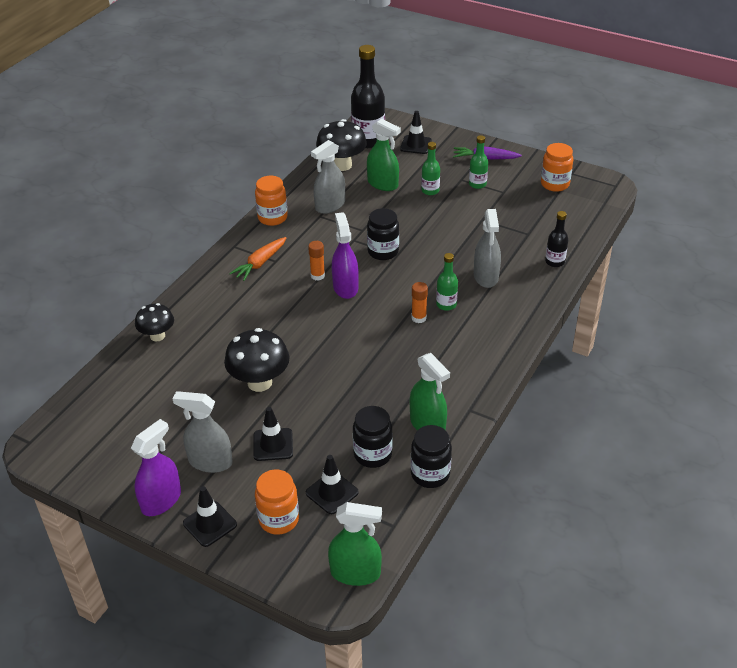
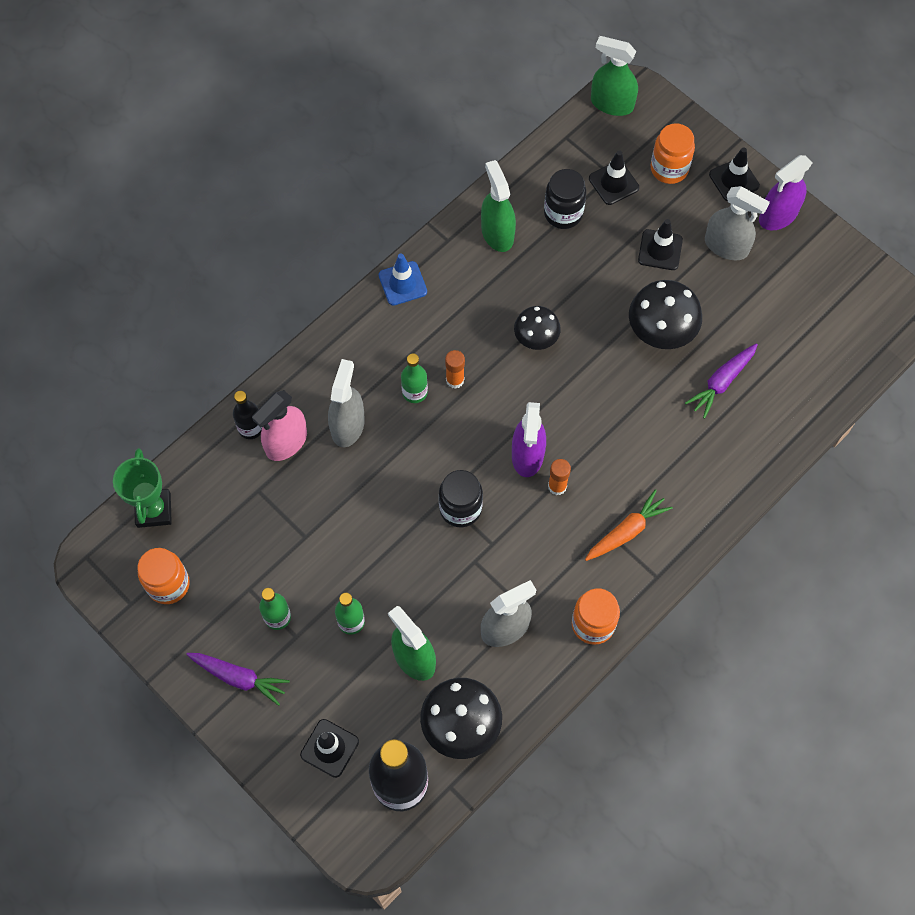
camera: 165 degrees left, 25 degrees up
black mushroom [135,303,174,342] -> black mushroom moved to [514,306,561,350]
black jar [411,425,452,488] -> none
none -> green trophy [113,448,172,528]
none -> pink spray bottle [252,390,307,461]
none -> blue traffic cone [379,253,427,306]
none -> purple carrot [685,343,758,419]

